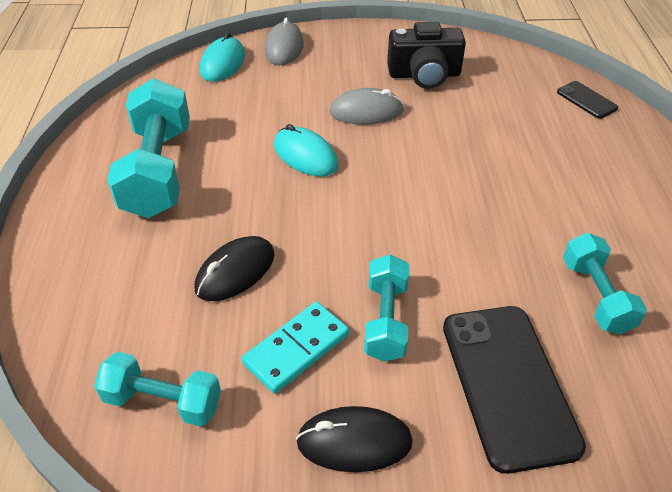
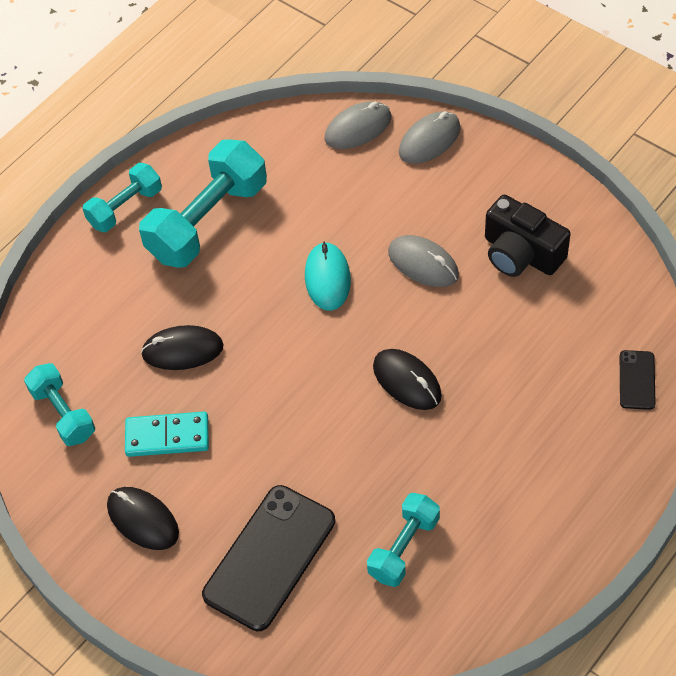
camera: 45 degrees right, 10 degrees up
turquoise mouse [200,33,245,82] -> grey mouse [325,101,391,149]
turquoise dumbbell [364,254,409,362] -> turquoise dumbbell moved to [82,163,162,232]
none -> black mouse [373,349,442,410]

